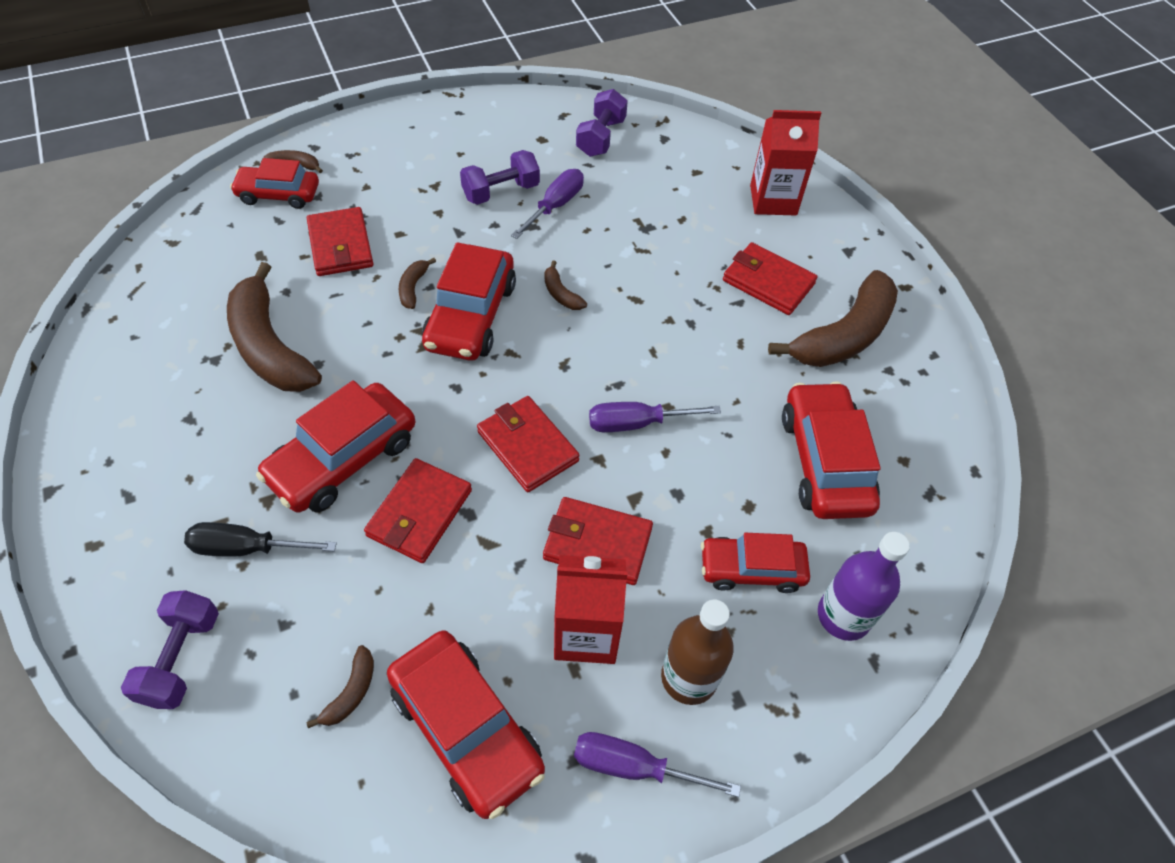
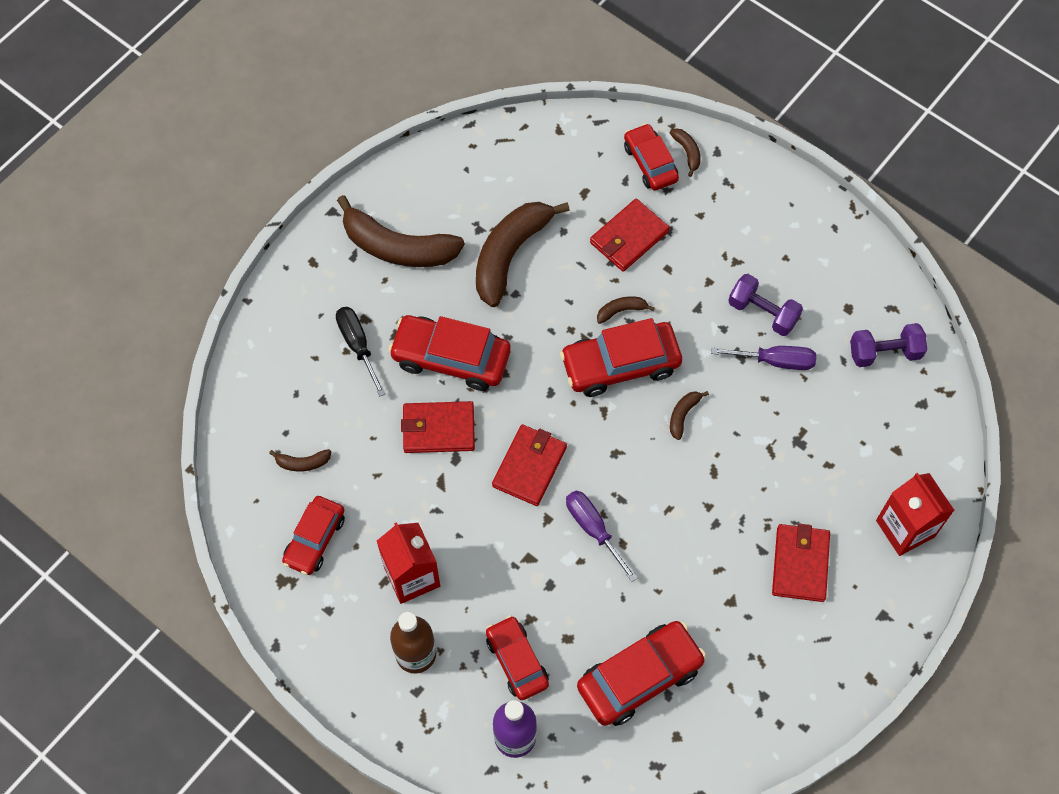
camera: 65 degrees right, 10 degrees up
purple dumbbell [121,590,219,709] -> none
red car [387,630,545,819] -> red car [282,496,345,575], size x0.65
red wallet [543,497,653,585] -> none
purple screwdriver [574,732,741,797] -> none
brown banana [768,270,898,367] -> brown banana moved to [337,195,465,267]

